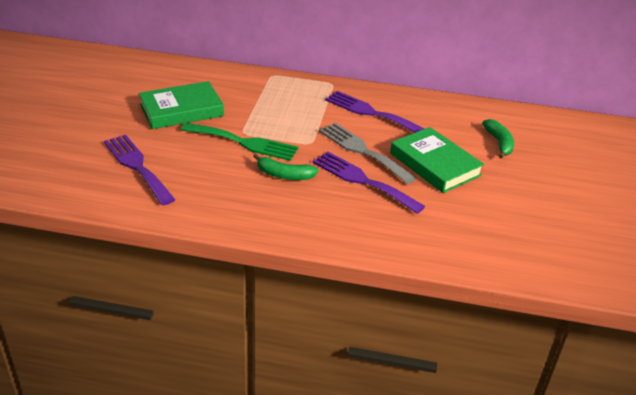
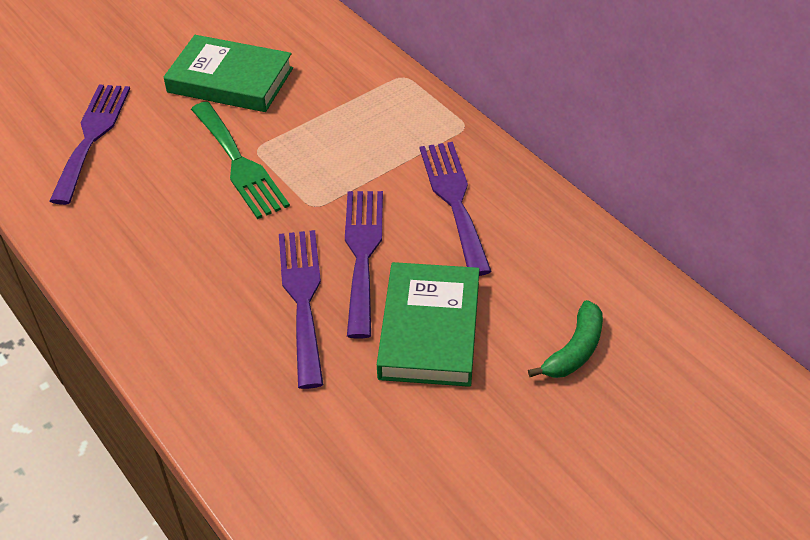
camera: 45 degrees right, 10 degrees up
green banana [253,154,318,180] -> none
grey fork [319,122,417,184] -> purple fork [345,191,383,339]

